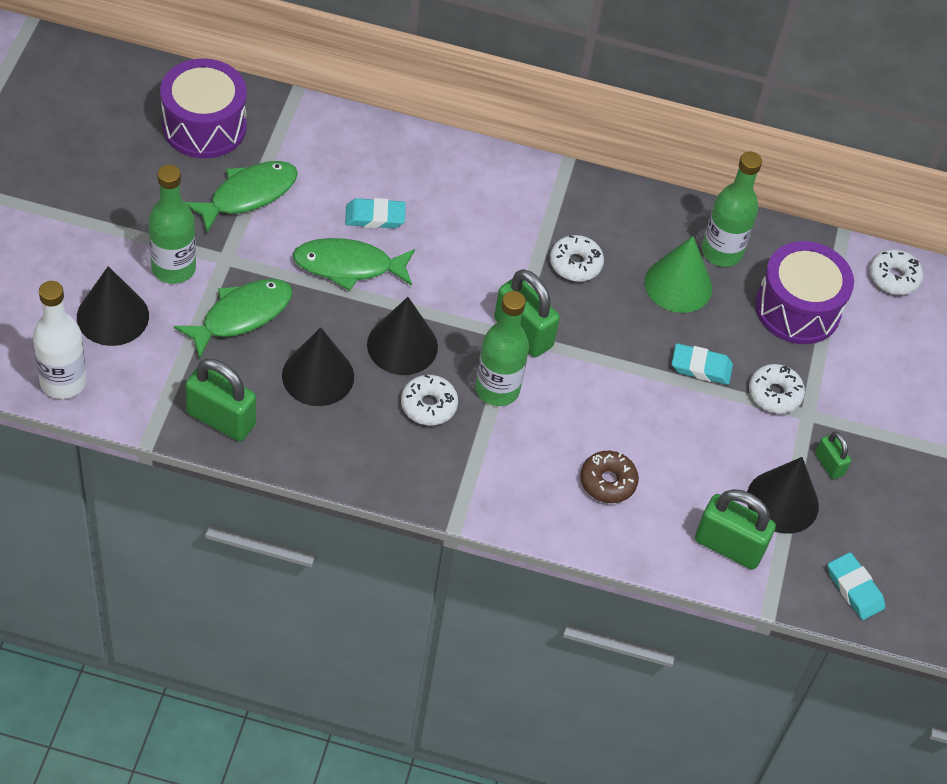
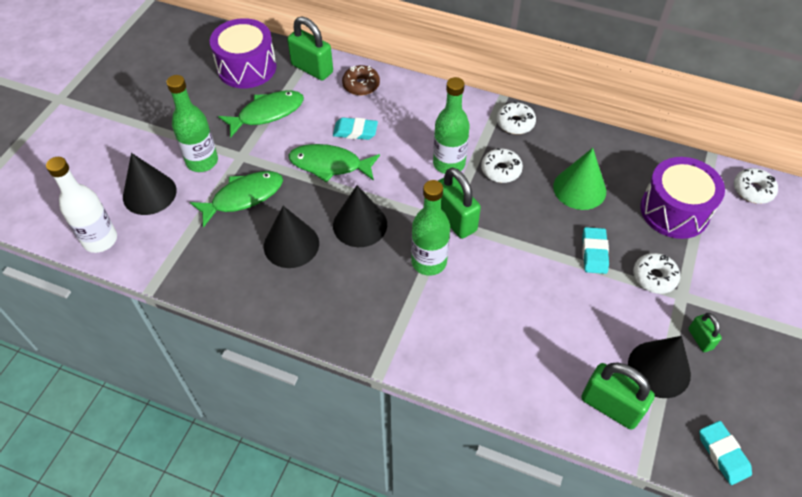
camera: 15 degrees right, 0 degrees up
green padlock [185,358,256,441] -> green padlock moved to [287,16,333,81]
white donut [401,374,458,426] -> white donut moved to [497,102,536,134]
brown donut [580,451,639,503] -> brown donut moved to [342,65,380,95]
turquoise eraser [672,343,733,385] -> turquoise eraser turned 75 degrees clockwise [582,227,609,274]
green bottle [702,152,762,267] -> green bottle moved to [433,77,470,174]

